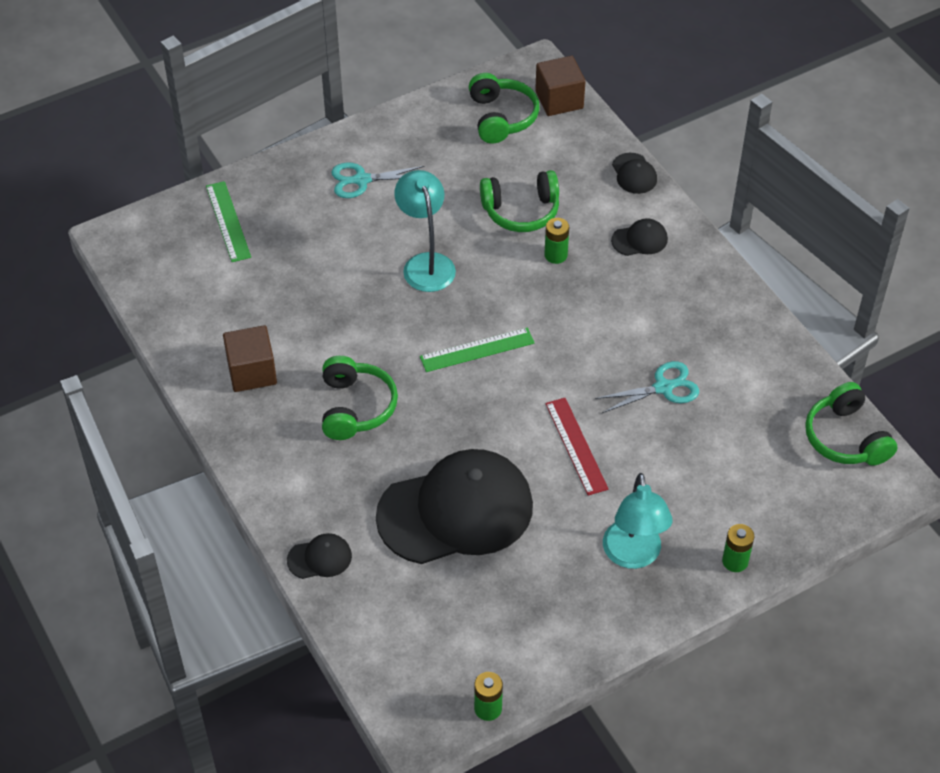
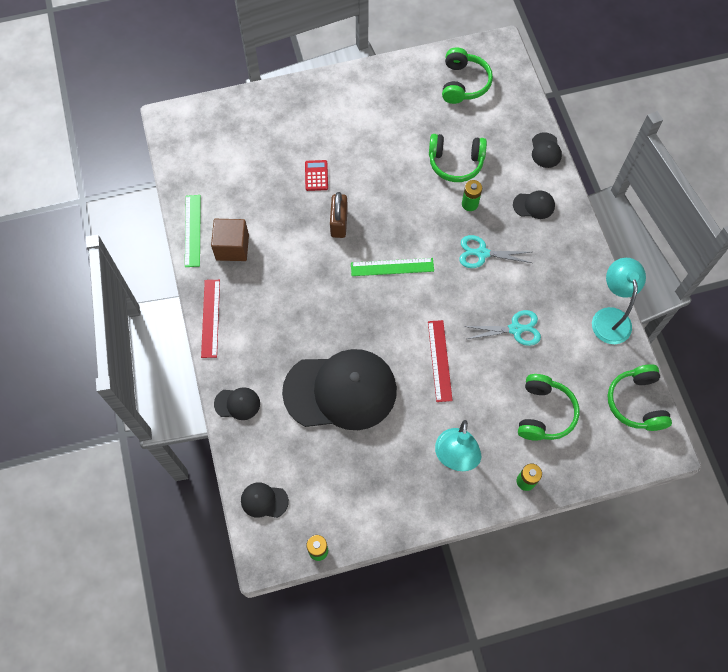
camera: 15 degrees right, 15 degrees up
green ruler [206,181,251,262] -> green ruler moved to [185,195,201,267]
green headphones [322,356,398,440] -> green headphones moved to [518,374,579,441]
turquoise scissors [331,162,425,198] -> turquoise scissors moved to [459,235,532,268]
turquoise lamp [394,170,456,292] -> turquoise lamp moved to [592,258,646,344]
brown cube [535,56,586,116] -> none
none -> red ruler [201,280,220,358]
none -> black cap [241,482,289,518]
none -> red calculator [305,160,328,191]
none -> brown padlock [330,192,348,238]

